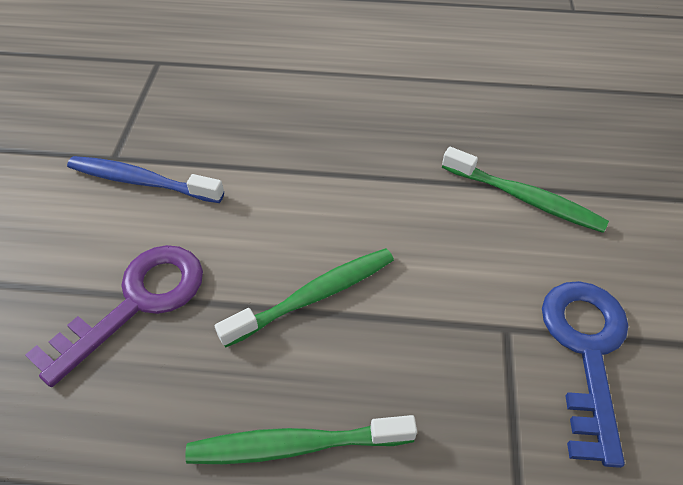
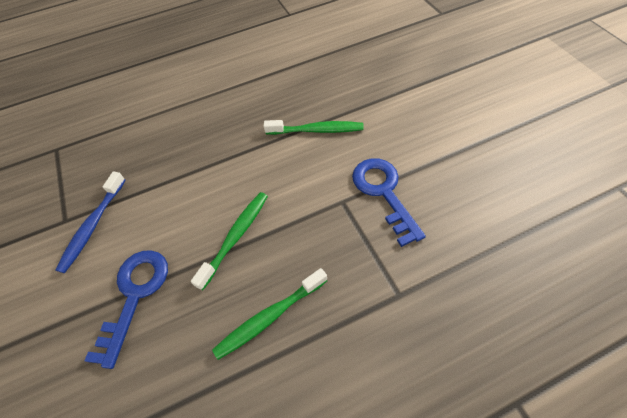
camera: 25 degrees left, 5 degrees up
purple key [25,245,203,387] -> blue key [85,250,168,369]
blue toothbrush [67,156,224,203] -> blue toothbrush turned 60 degrees counterclockwise [55,171,126,273]

